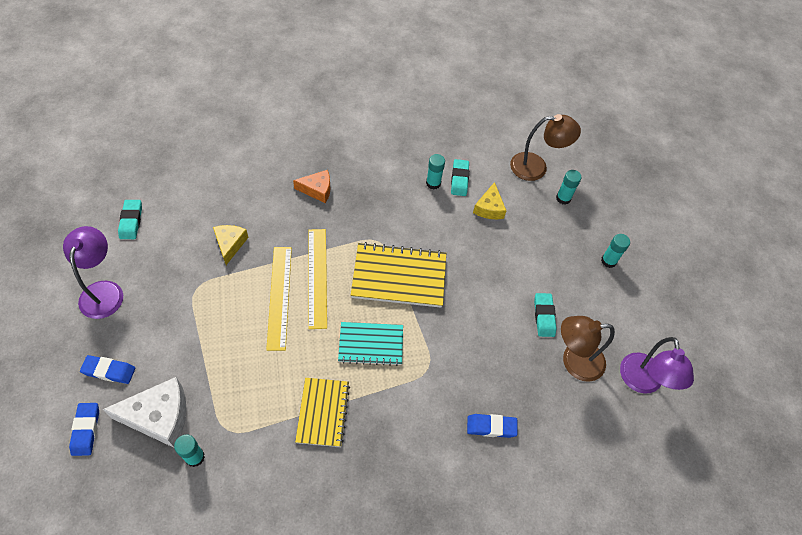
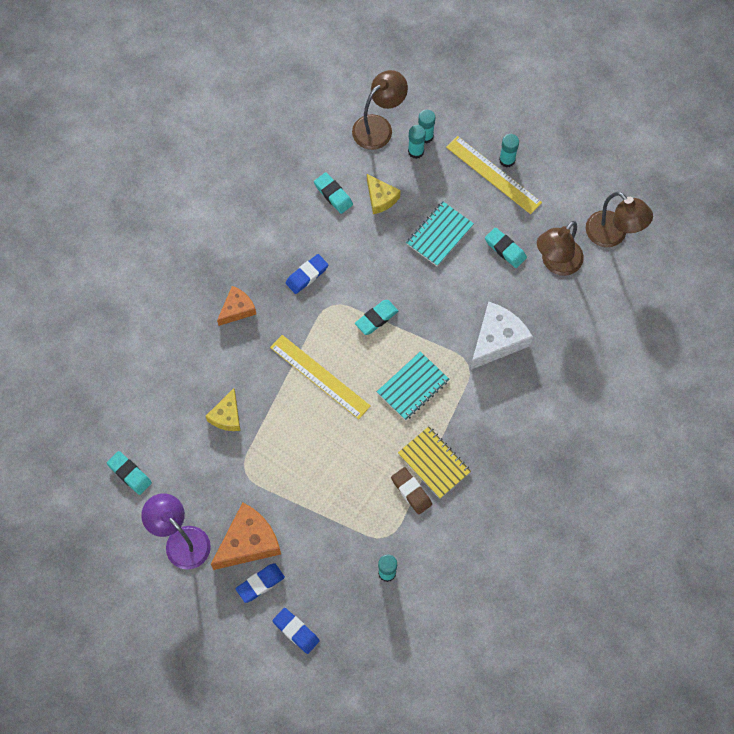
camera: 40 degrees left, 10 degrees up
white cheese [102,377,187,448] -> white cheese moved to [470,301,533,370]
yellow cheese [213,225,249,265] -> yellow cheese turned 120 degrees counterclockwise [206,388,240,431]
yellow ruler [266,247,292,351] -> yellow ruler moved to [446,136,542,214]
yellow notebook [351,242,446,308] -> turquoise eraser [355,300,398,335]
turquoise glue stick [426,154,445,190] -> turquoise glue stick moved to [408,125,426,159]
blue eraser [467,414,518,438] -> blue eraser moved to [285,254,328,294]
purple lamp [620,337,694,394] -> brown lamp [586,192,653,247]
none -> orange cheese [211,502,281,570]
none -> brown eraser [391,467,432,514]
none -> turquoise notebook [406,201,474,266]

